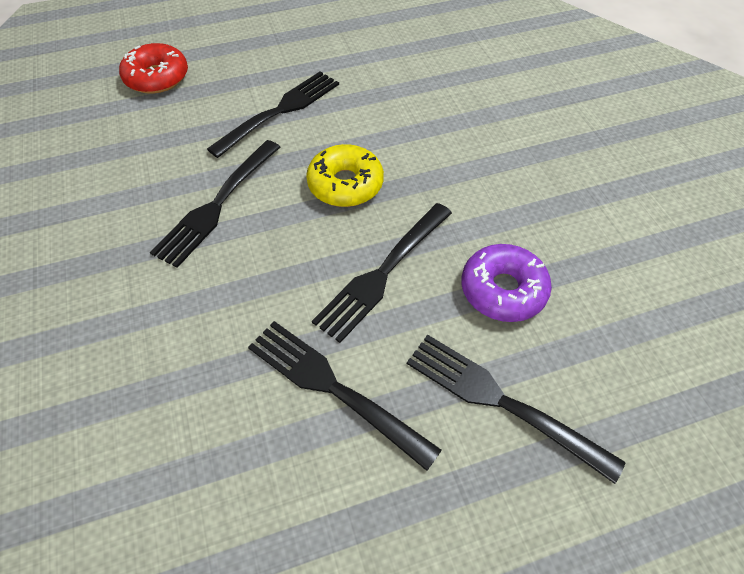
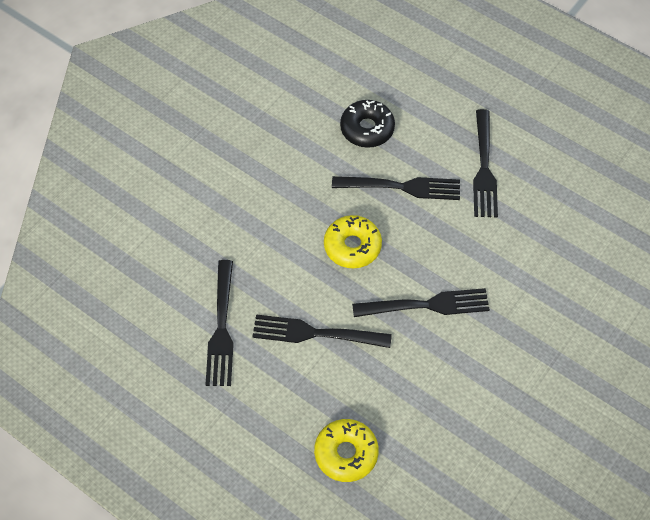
camera: 125 degrees left, 5 degrees up
red donut [119,43,188,94] -> yellow donut [314,419,379,482]
black fork [407,335,625,484] -> black fork moved to [205,260,234,386]
purple donut [461,244,552,322] -> black donut [340,100,395,148]

